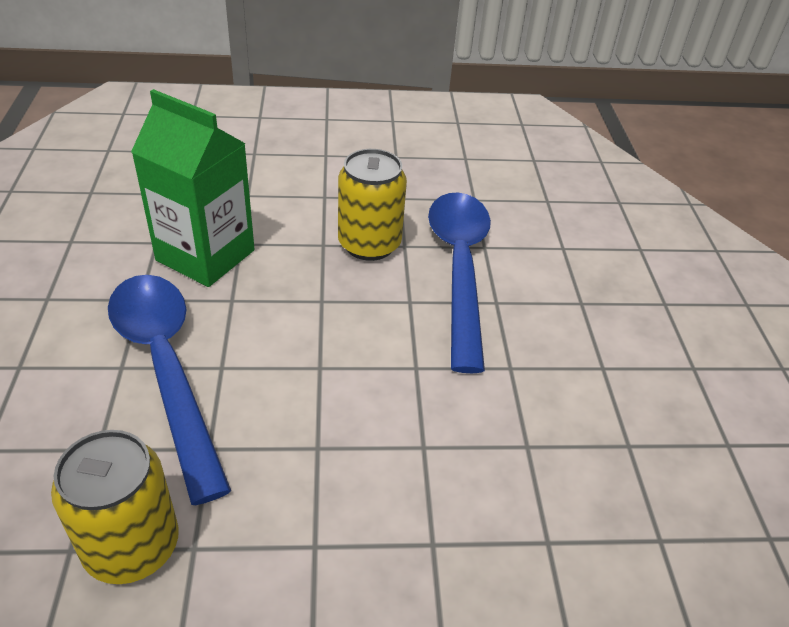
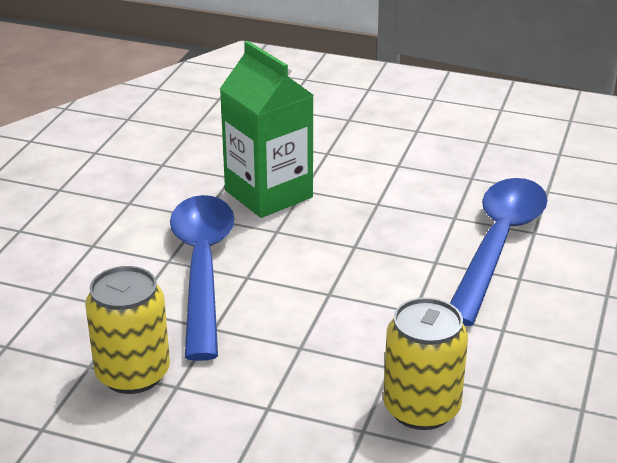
camera: 25 degrees right, 10 degrees down
yellow can [338,149,407,261] -> yellow can moved to [383,297,468,430]

